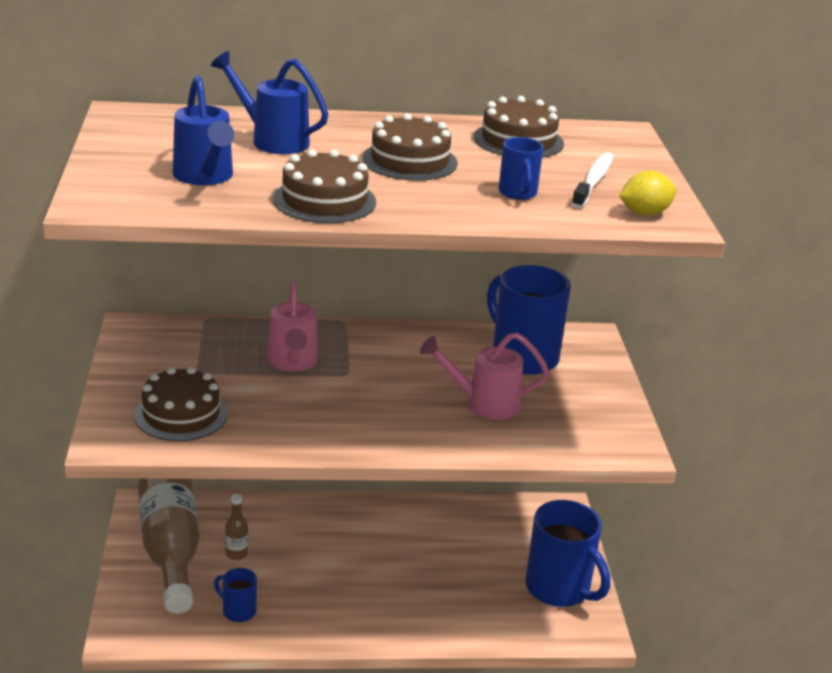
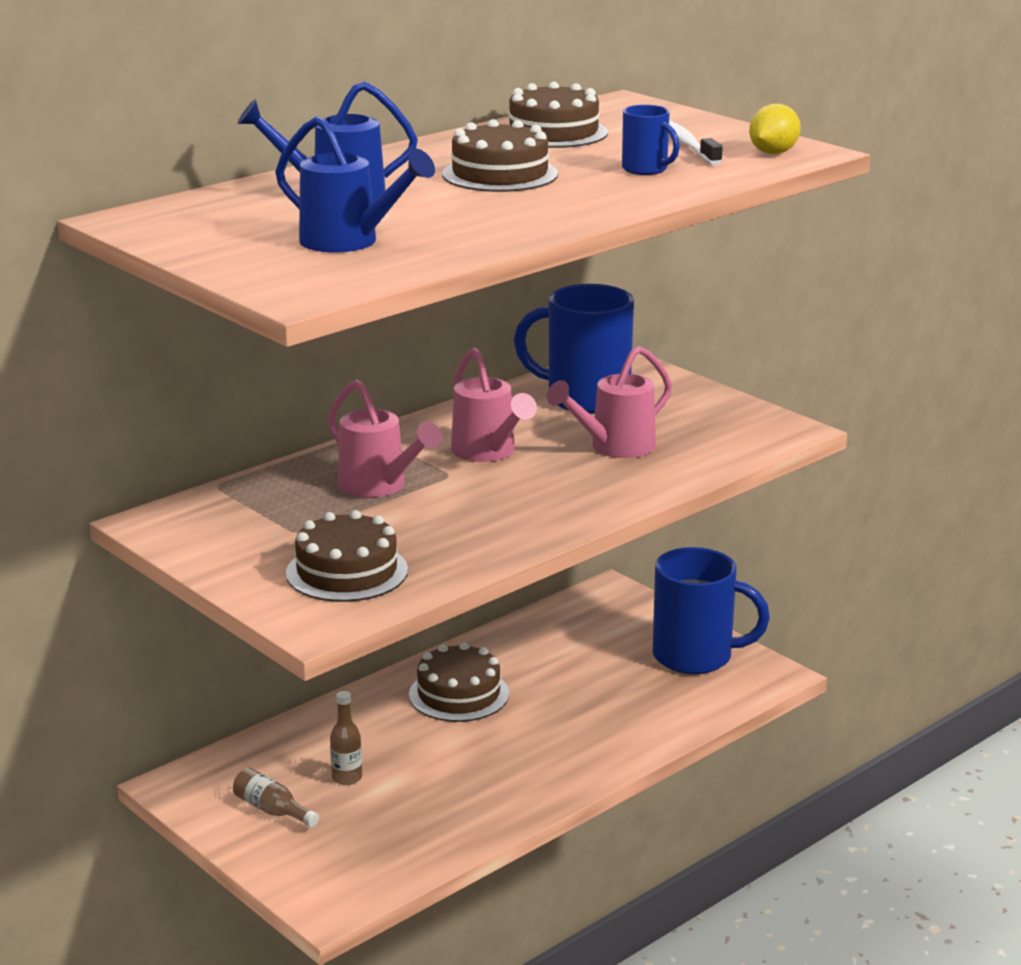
camera: 35 degrees left, 5 degrees down
brown bottle [138,478,200,614] -> brown bottle [233,768,319,827], size x0.41
blue mug [214,568,257,622] -> none
brown cake [273,149,376,223] -> brown cake moved to [409,642,509,722]
none -> pink watering can [451,347,537,462]

